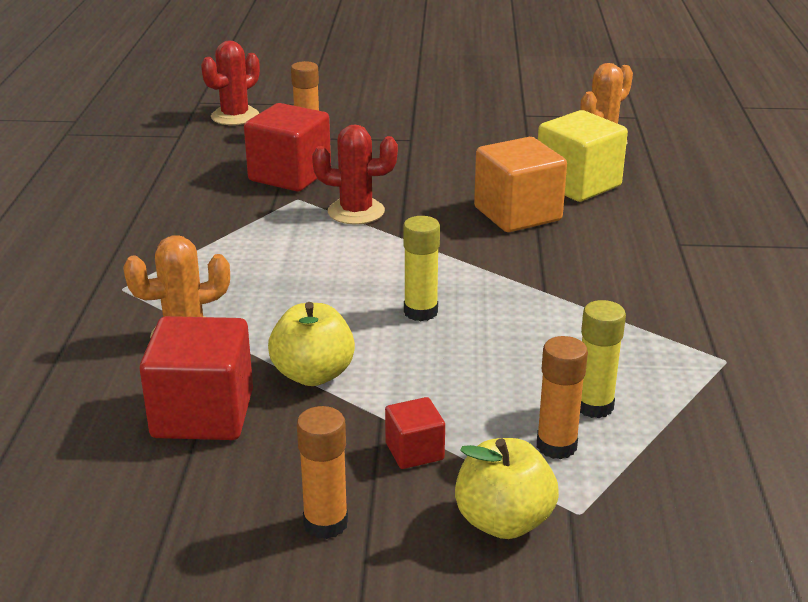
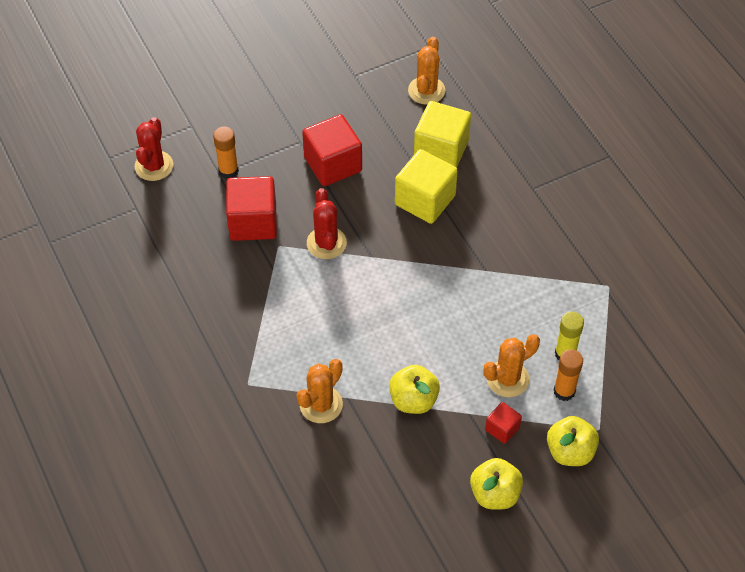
camera: 30 degrees left, 25 degrees up
red cube [139,316,253,440] -> red cube moved to [302,114,362,186]
orange glue stick [297,406,348,539] -> yellow apple [470,458,523,510]
red cactus [312,125,398,224] -> red cactus turned 75 degrees counterclockwise [307,188,347,259]
yellow glue stick [403,216,440,321] -> none
orange cube [474,137,567,232] -> yellow cube [395,149,458,224]
none -> orange cactus [483,334,540,397]

